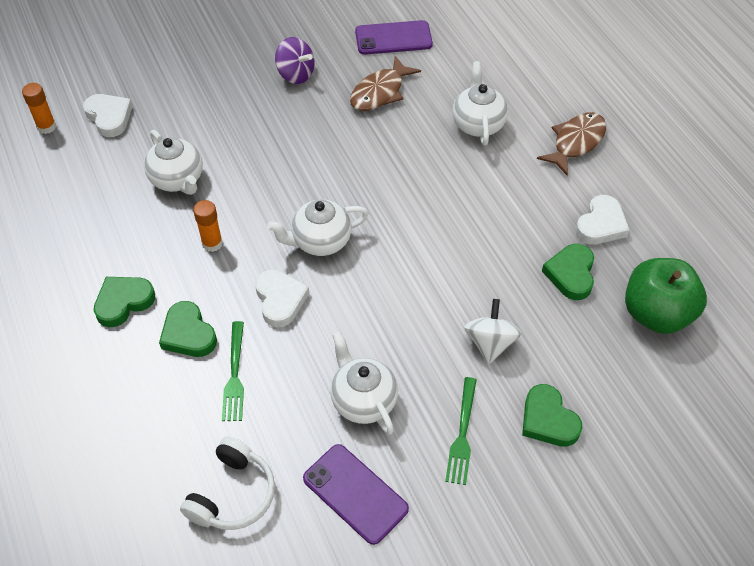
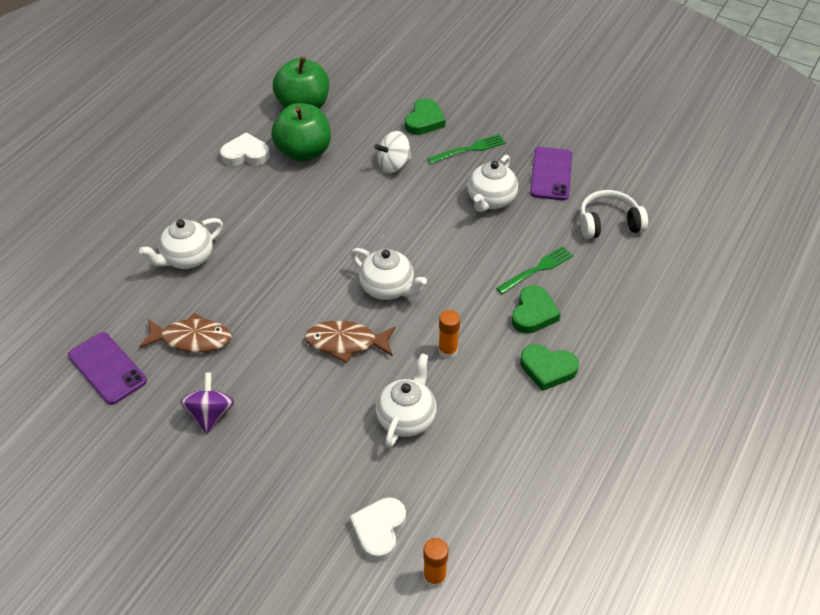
camera: 125 degrees left, 5 degrees down
white heart [255,270,309,327] -> none
brown fish [537,112,606,176] -> brown fish moved to [305,321,396,363]
green heart [542,244,594,300] -> green apple [271,103,331,162]

